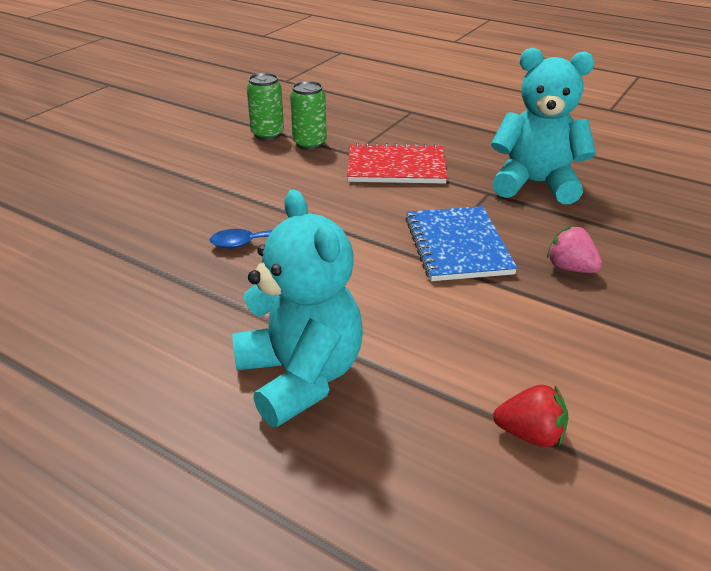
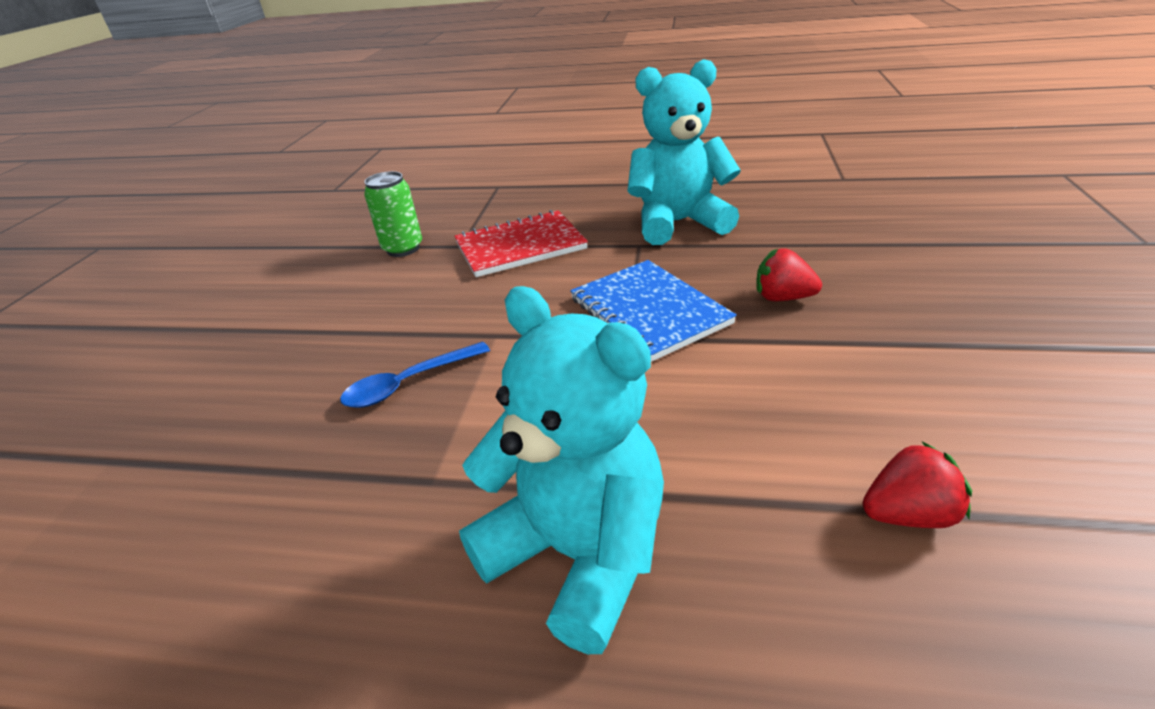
camera: 20 degrees left, 0 degrees up
green can [247,73,284,141] -> none
pink strawberry [547,226,602,273] -> red strawberry [756,248,822,301]

